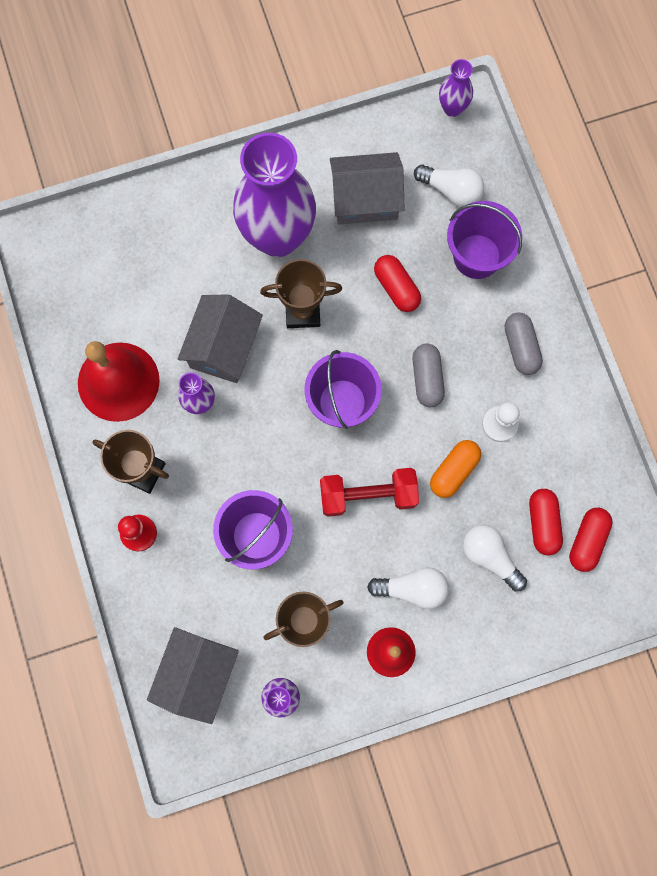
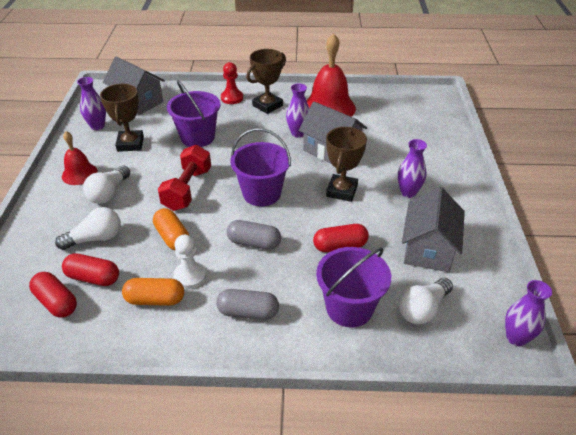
camera: 110 degrees right, 35 degrees down
purple vase [233,133,316,257] -> purple vase [398,139,427,198], size x0.44
none -> orange capsule [122,278,184,306]

